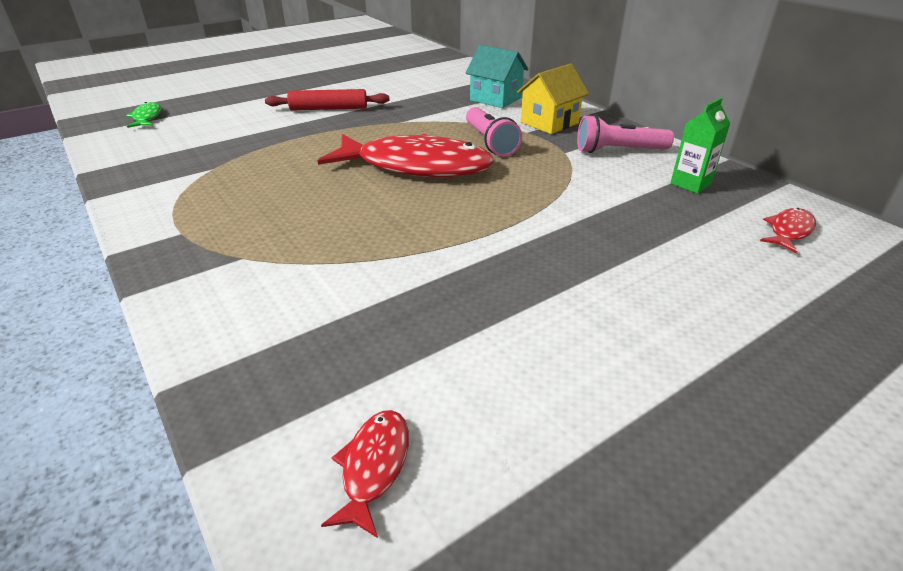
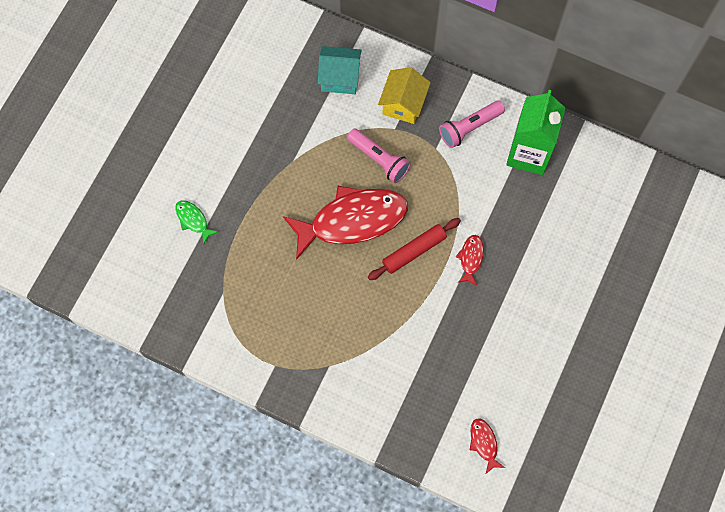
camera: 30 degrees left, 35 degrees up
green fish [126,102,161,128] -> green fish moved to [175,200,218,244]
red rolling pin [265,89,389,111] -> red rolling pin moved to [368,218,461,280]
green carton [670,98,731,193] -> green carton [506,90,565,175], size x1.90
red fish [760,208,816,253] -> red fish moved to [456,235,484,286]

